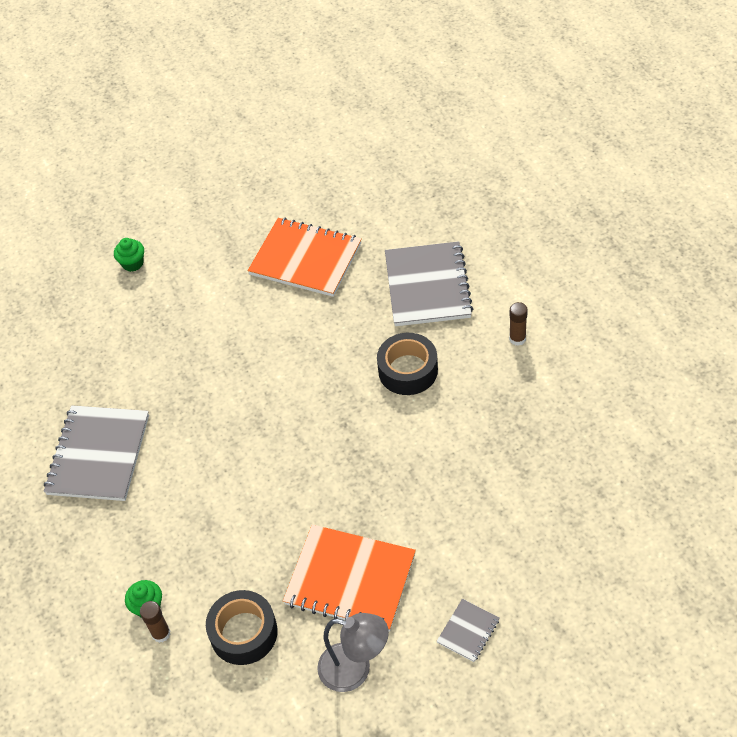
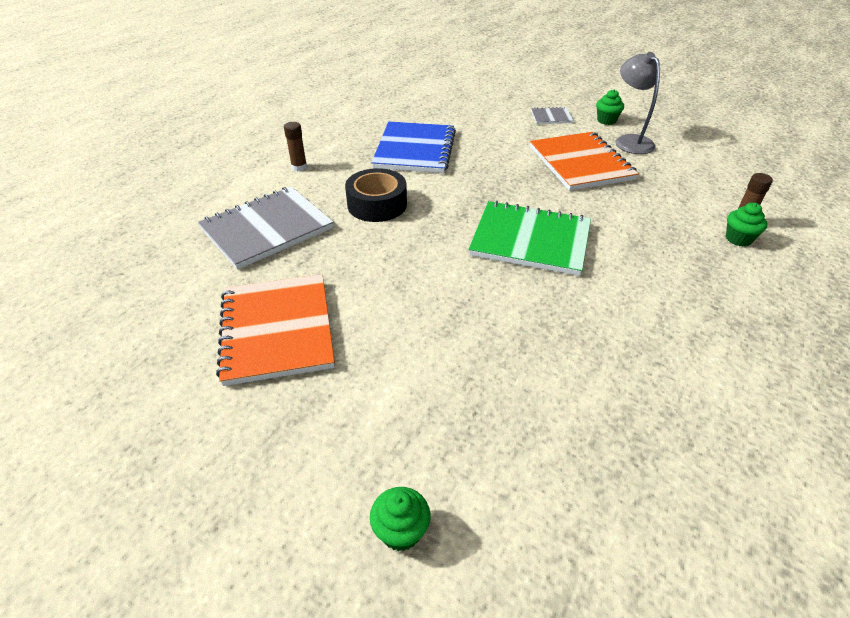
camera: 130 degrees left, 10 degrees down
grey notebook [44,405,149,501] -> none
black tape [206,590,278,665] -> none
none -> blue notebook [371,122,456,173]
none -> green notebook [468,201,591,276]
none -> green cupcake [596,89,624,125]

